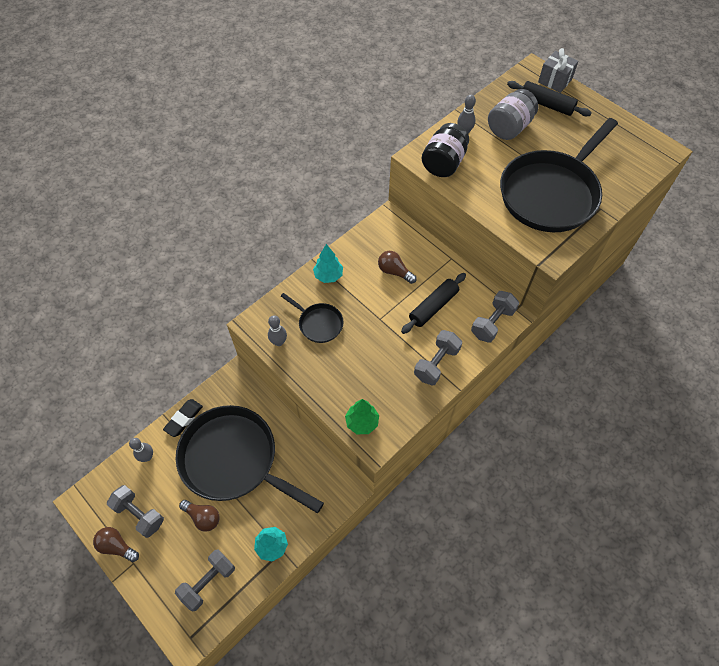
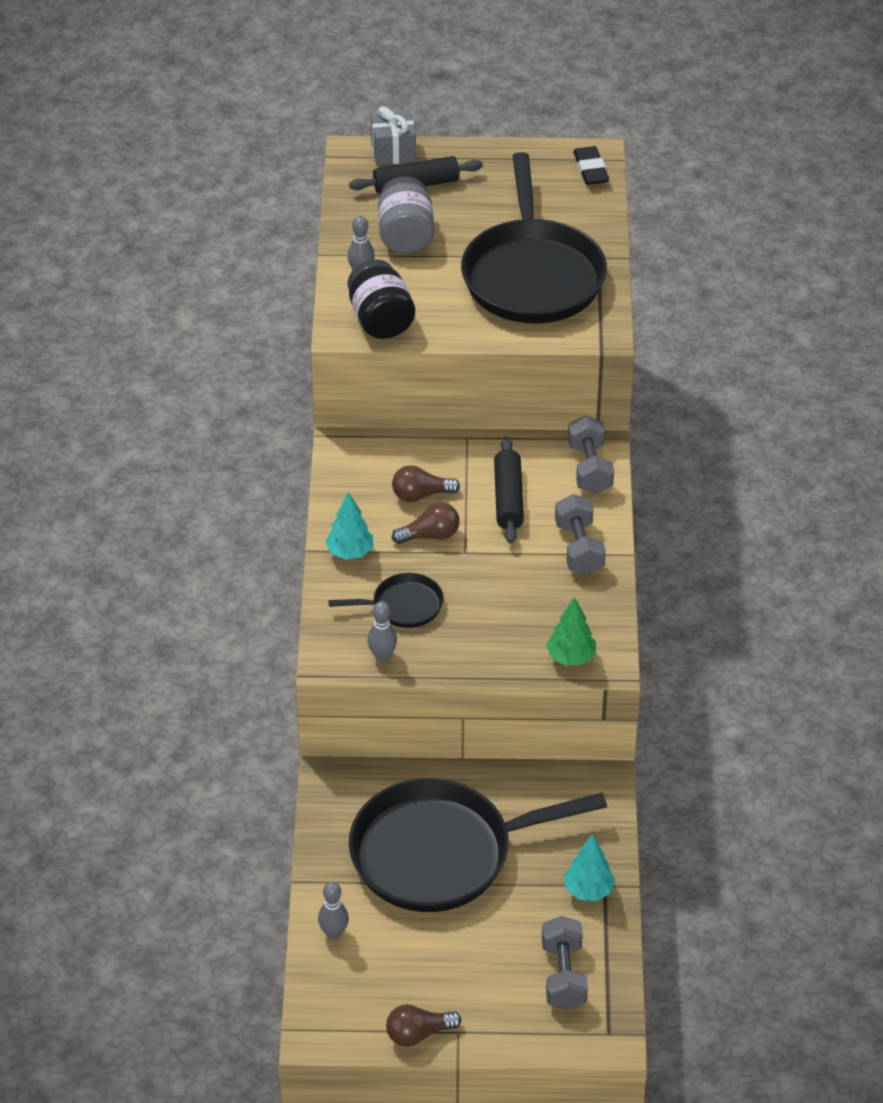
camera: 45 degrees left, 15 degrees down
grey dumbbell [107,485,164,538] -> none
black eraser [163,399,203,437] -> black eraser moved to [573,146,609,185]
brown light bulb [179,500,220,532] -> brown light bulb moved to [392,502,460,544]

